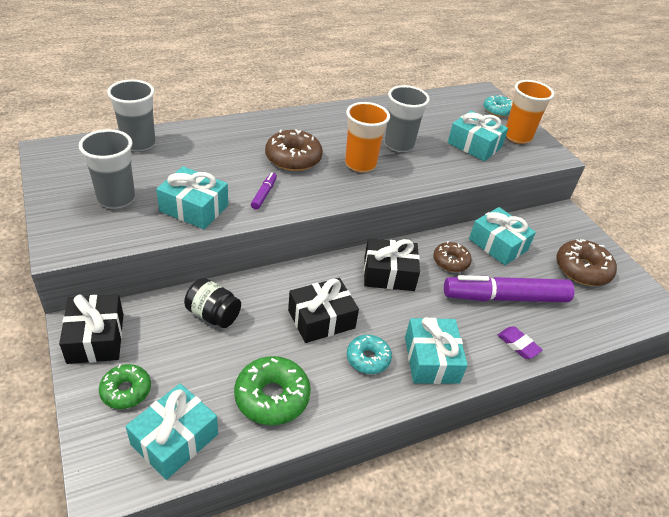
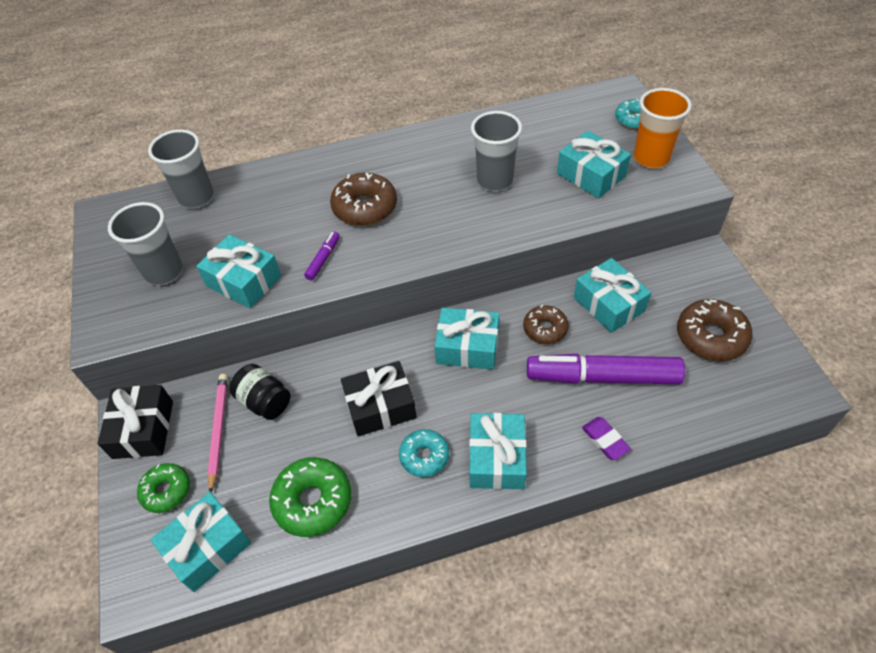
camera: 15 degrees right, 10 degrees up
orange cup [345,102,390,172] -> none
black gift [364,238,420,291] -> turquoise gift [434,308,499,370]
none -> pink pencil [207,374,228,492]

